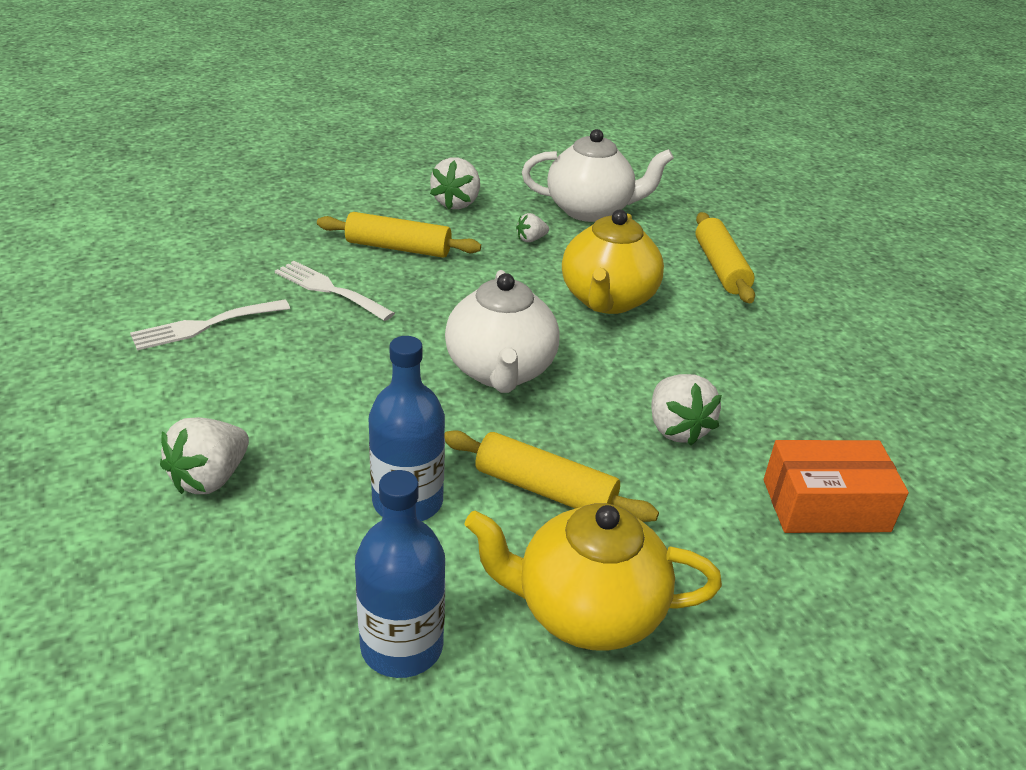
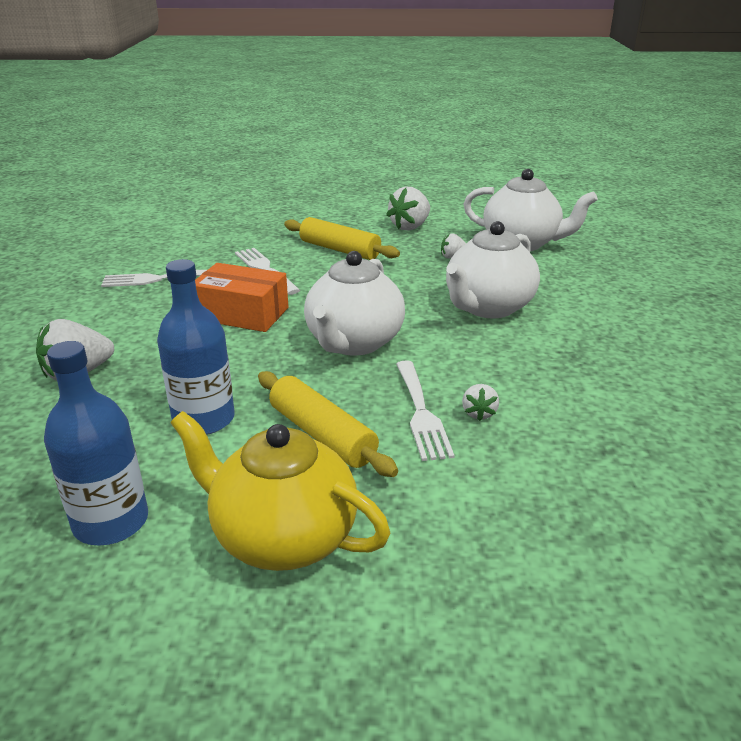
camera: 25 degrees right, 5 degrees down
yellow teapot [562,210,664,314] -> white teapot [446,221,540,319]
white strawberry [651,374,722,445] -> white strawberry [462,384,499,421], size x0.54
yellow rolling pin [695,212,755,303] -> none
orange box [764,440,909,533] -> orange box moved to [195,263,288,332]
none -> white fork [396,360,455,461]

